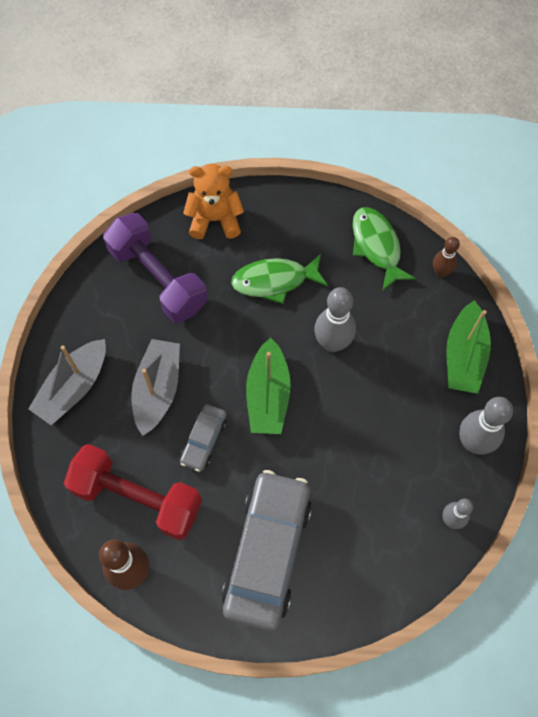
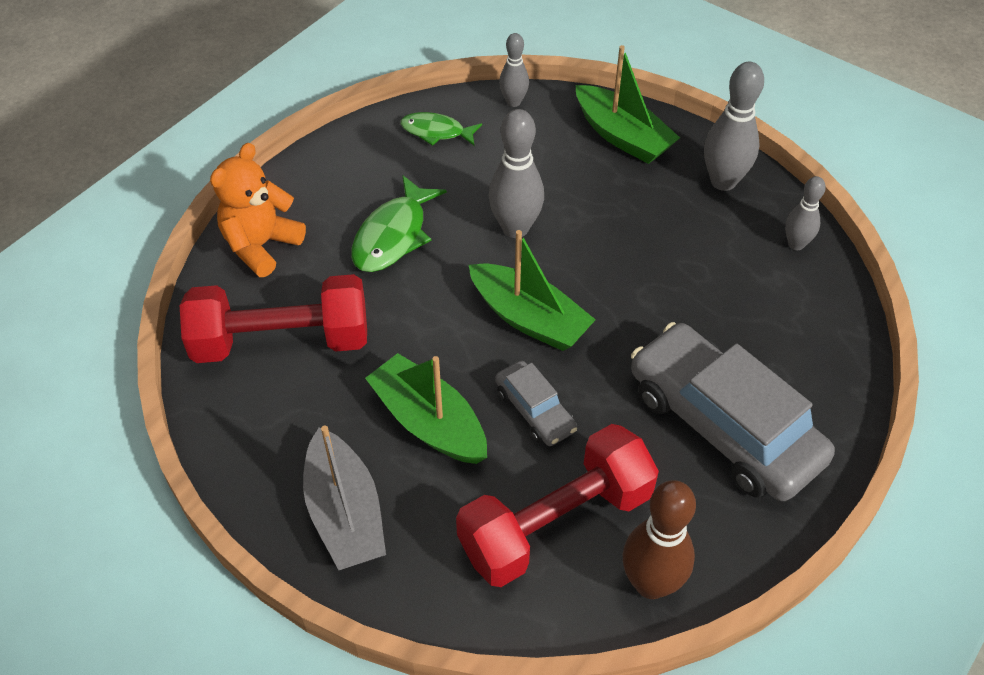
camera: 55 degrees left, 15 degrees down
purple dumbbell [103,213,208,323] -> red dumbbell [180,274,367,363]
grey boat [131,339,180,436] -> green boat [365,353,487,464]
green fish [353,207,416,291] -> green fish [401,112,482,146], size x0.66
brown bowling pin [433,237,460,277] -> grey bowling pin [499,33,529,107]

